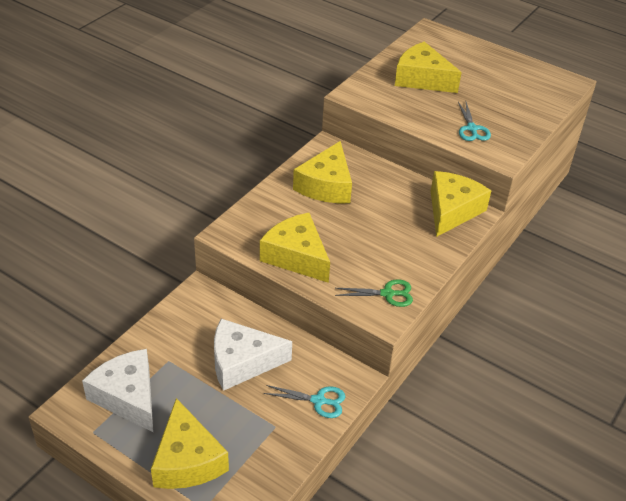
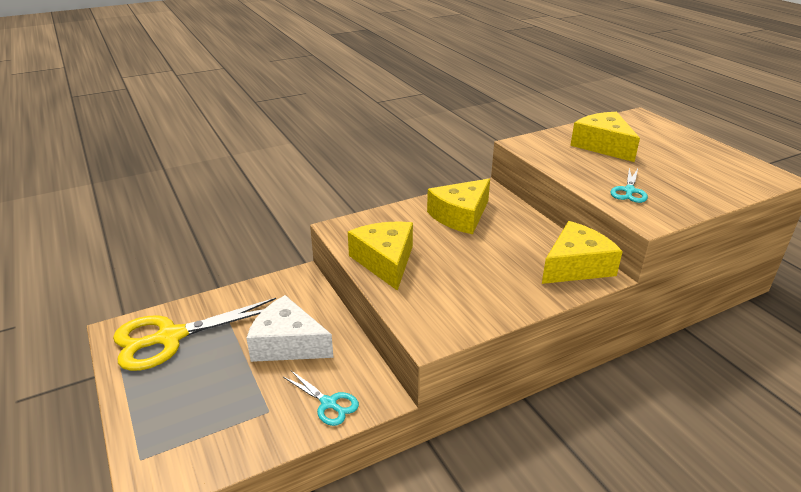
camera: 30 degrees right, 10 degrees down
white cheese [82,349,153,432] -> yellow scissors [113,298,276,371]
yellow cheese [151,398,229,489] -> none
green scissors [335,279,413,307] -> none

